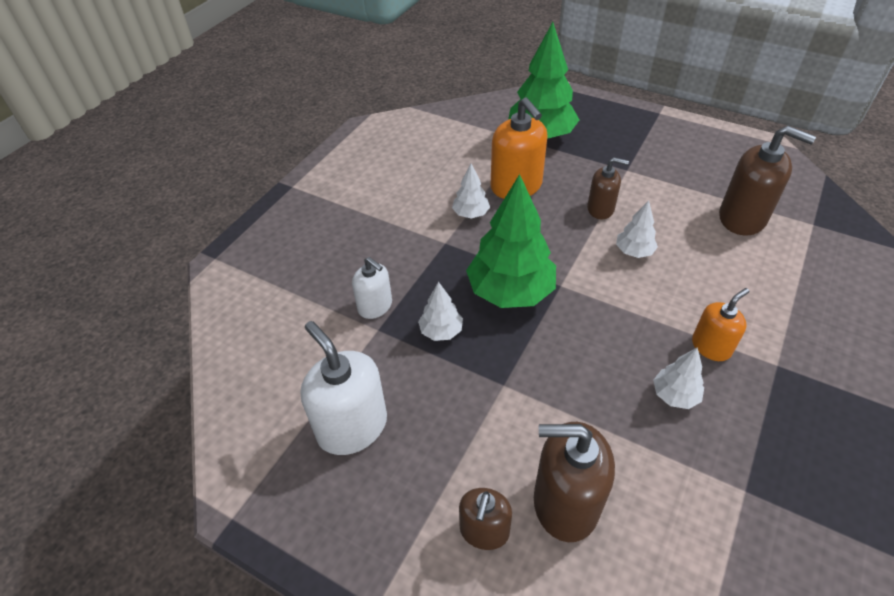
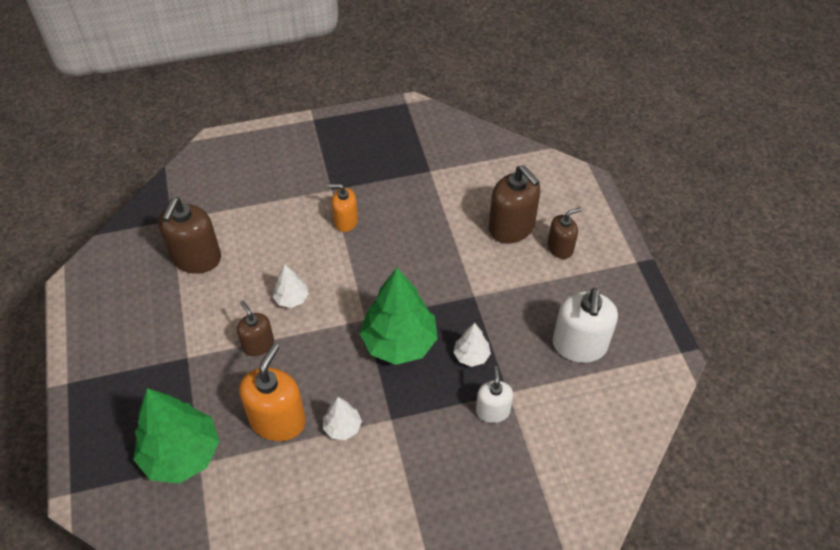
camera: 135 degrees left, 5 degrees up
white tree [653,347,704,409] -> none
brown soap dispenser [719,126,816,236] -> brown soap dispenser turned 150 degrees counterclockwise [158,197,221,274]

